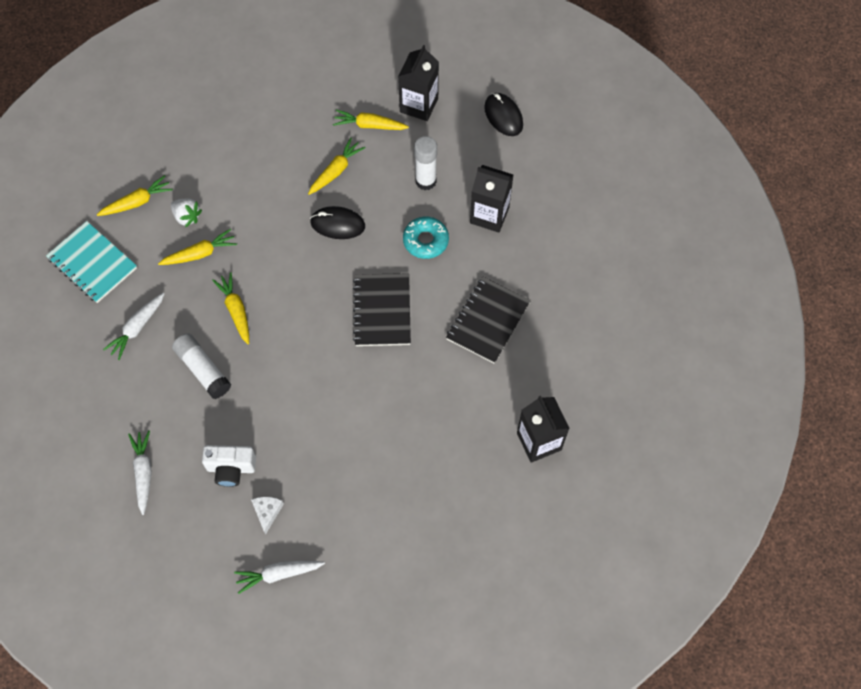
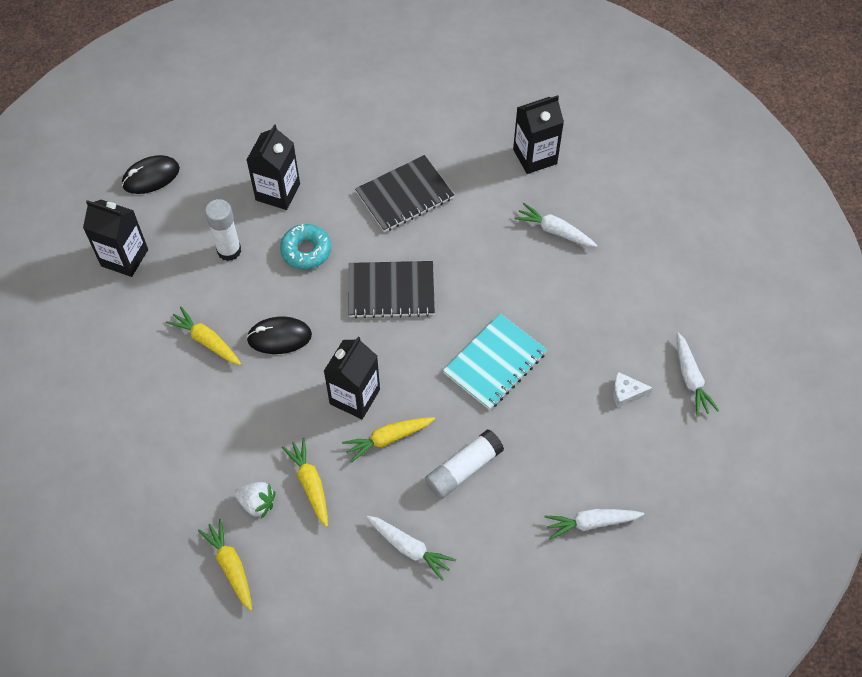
camera: 90 degrees left, 5 degrees down
turquoise notebook [46,221,137,303] -> turquoise notebook moved to [443,314,547,410]
white strawberry [171,198,202,228] -> white strawberry turned 75 degrees clockwise [235,482,275,519]
white camera [202,445,256,487] -> none
black mouse [310,206,365,239] -> black mouse turned 75 degrees clockwise [246,317,312,354]
yellow carrot [333,109,409,130] -> none
black notebook [446,276,531,364] -> black notebook turned 60 degrees counterclockwise [355,155,454,232]
none -> black carton [324,336,380,419]
none -> white carrot [514,203,598,247]

